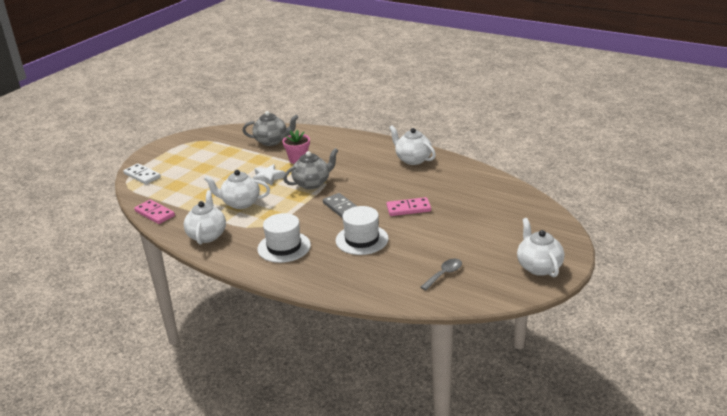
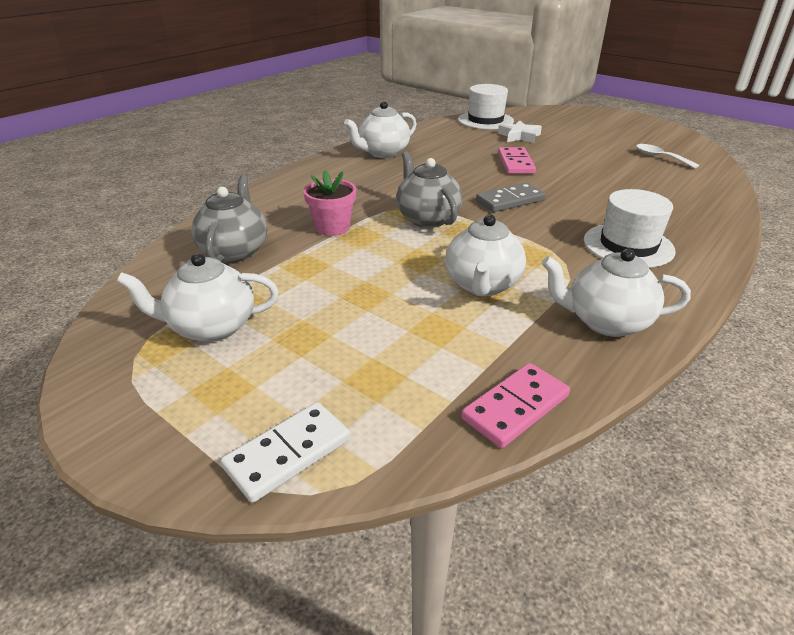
camera: 85 degrees left, 5 degrees up
white star [253,164,285,186] -> white star moved to [498,120,542,143]
white hat [336,206,389,255] -> white hat moved to [458,84,514,129]
grey spoon [420,259,462,290] -> white spoon [636,144,699,169]
white teapot [517,218,565,277] -> white teapot moved to [116,253,279,342]

